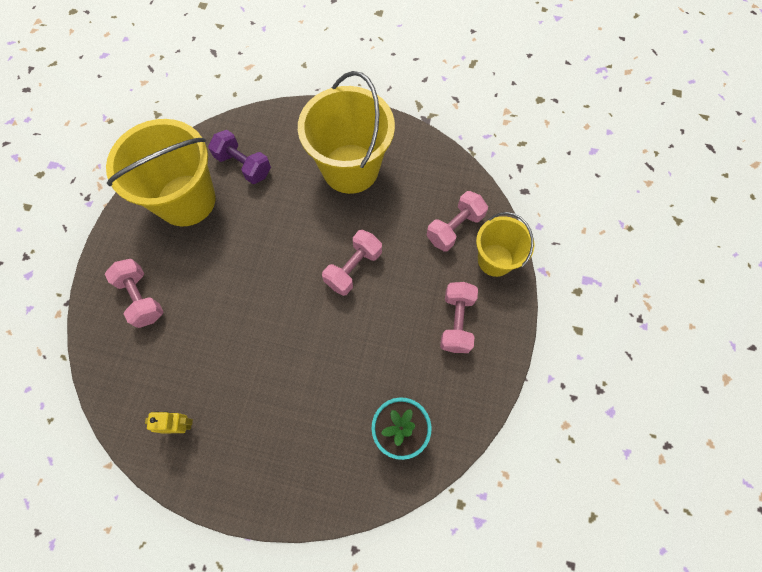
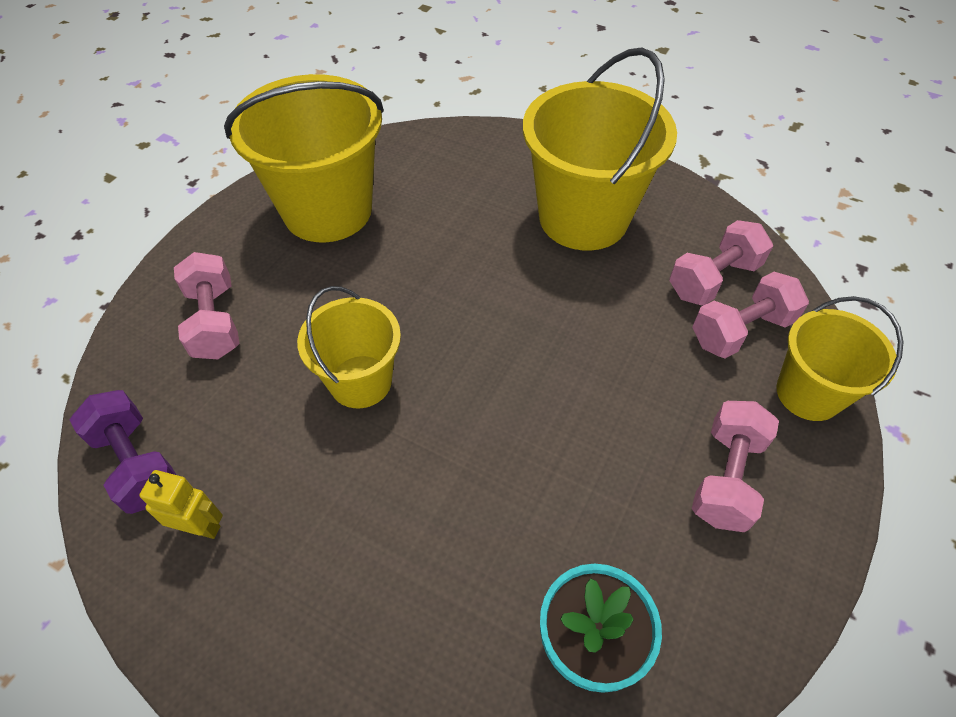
camera: 15 degrees right, 15 degrees down
purple dumbbell [208,130,271,184] -> purple dumbbell moved to [69,390,176,514]
pink dumbbell [322,230,382,296] -> pink dumbbell moved to [669,220,773,306]
none -> yellow bucket [297,286,401,408]

